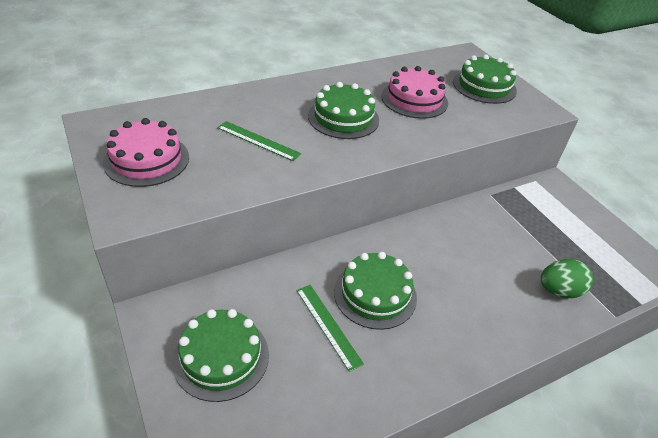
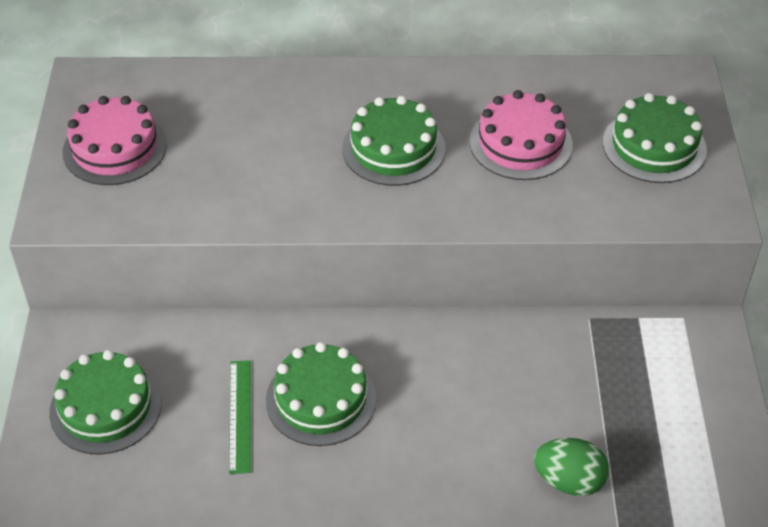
camera: 30 degrees right, 5 degrees up
green ruler [217,121,301,161] -> none

